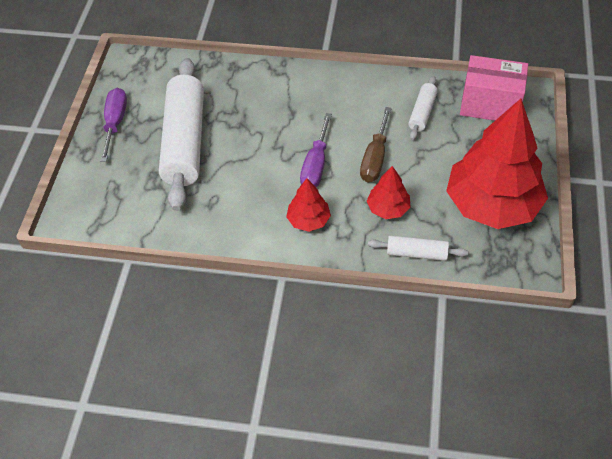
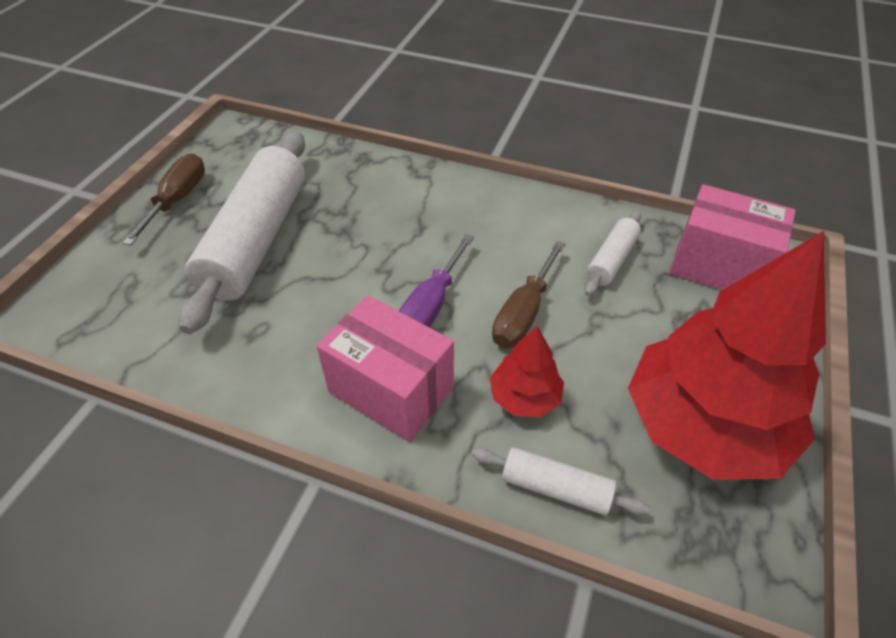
camera: 10 degrees right, 5 degrees down
purple screwdriver [100,88,127,162] -> brown screwdriver [123,154,205,245]
red tree [286,178,331,232] -> pink box [316,295,454,442]

